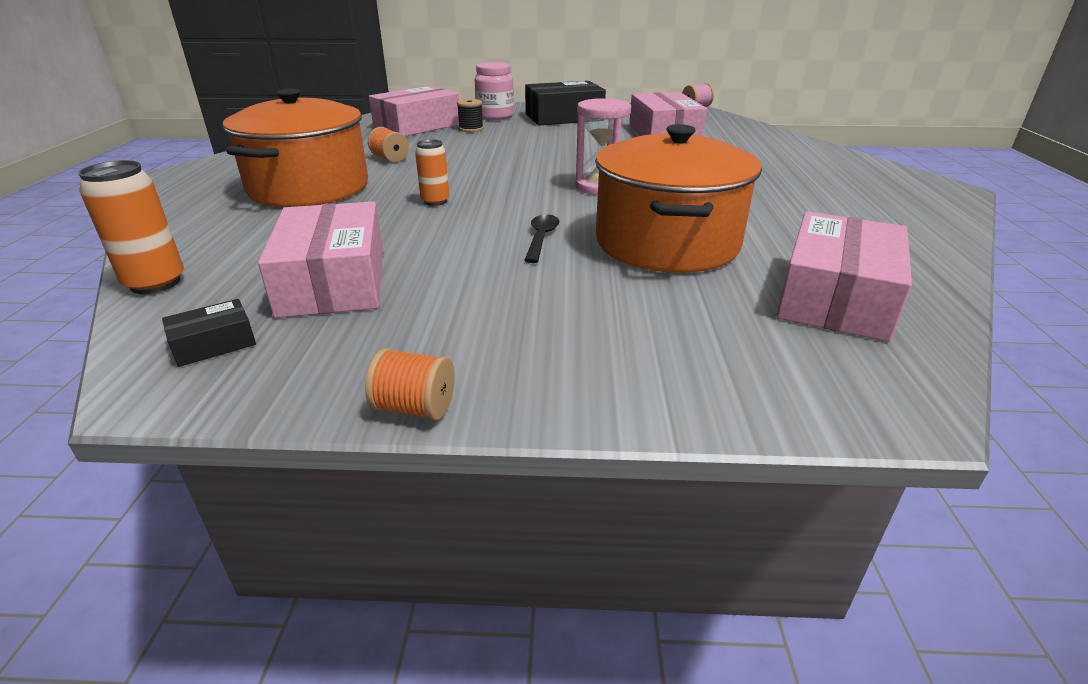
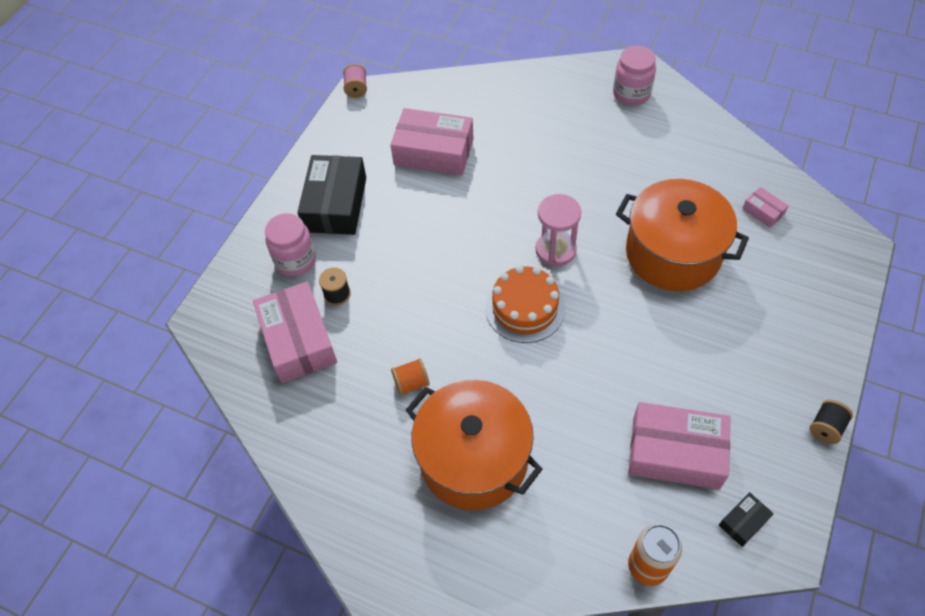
camera: 65 degrees left, 25 degrees up
black box [162,299,256,367] -> black box turned 60 degrees clockwise [719,492,774,547]
orange spool [365,348,455,421] -> black spool [810,400,853,444]
orange can [415,139,449,206] -> none
black spoon [524,214,559,263] -> none
pink box [777,211,912,342] -> pink box [742,187,789,228], size x0.45
none -> orange cake [485,265,565,343]
none -> pink jar [613,46,656,106]

